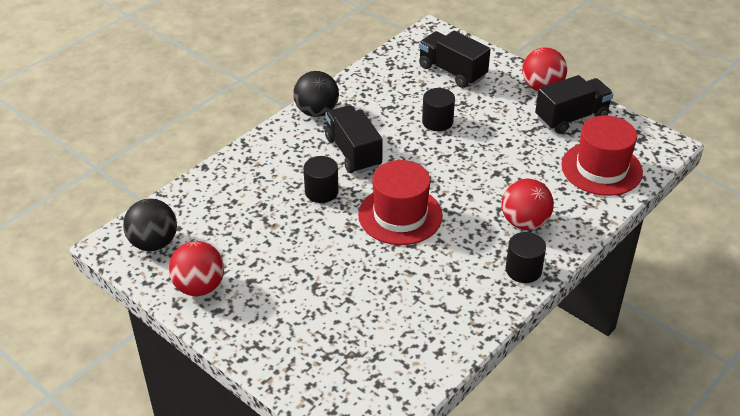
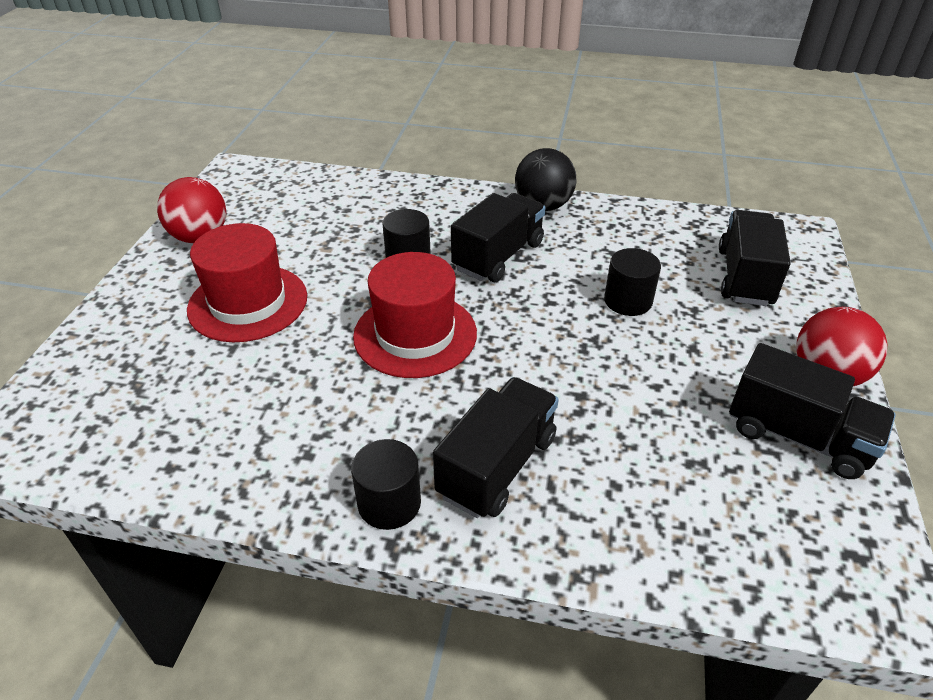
camera: 60 degrees right, 0 degrees up
black ball [123,199,177,251] -> none
red ball [501,178,554,230] -> black truck [433,377,559,518]
red hat [561,115,643,196] -> red hat moved to [187,223,307,342]

